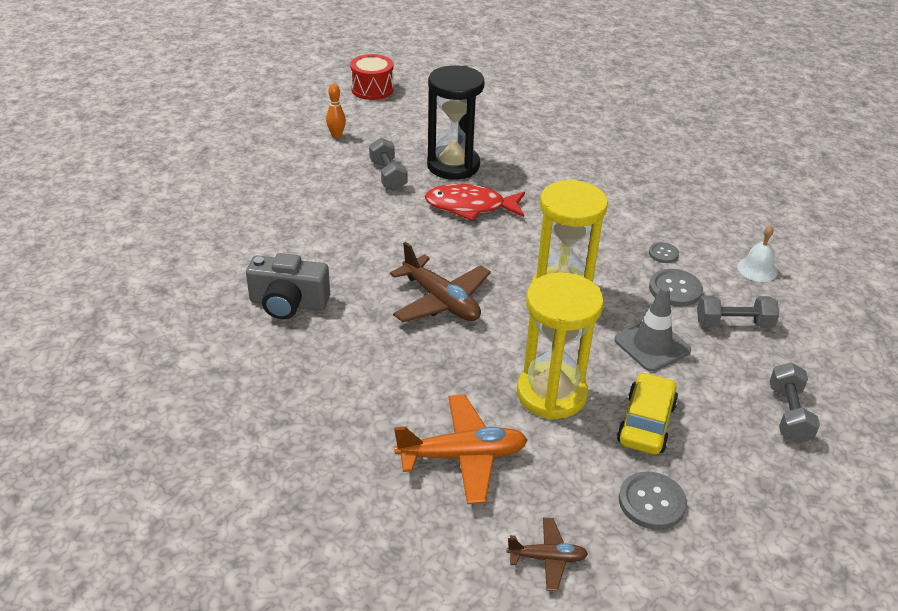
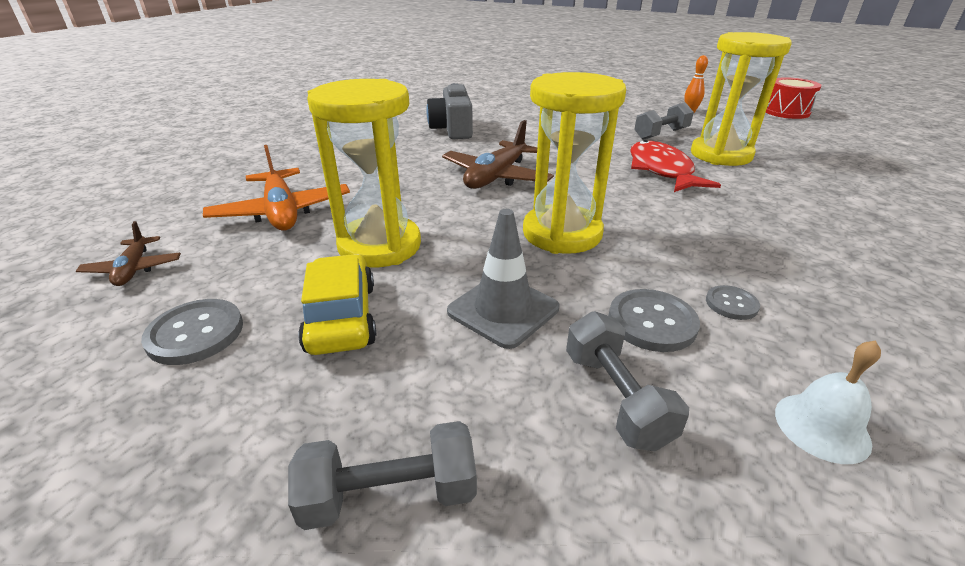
camera: 75 degrees right, 5 degrees down
black hourglass [427,65,485,180] -> yellow hourglass [691,32,792,166]
yellow car [617,372,678,455] -> yellow car turned 105 degrees counterclockwise [298,254,376,355]

